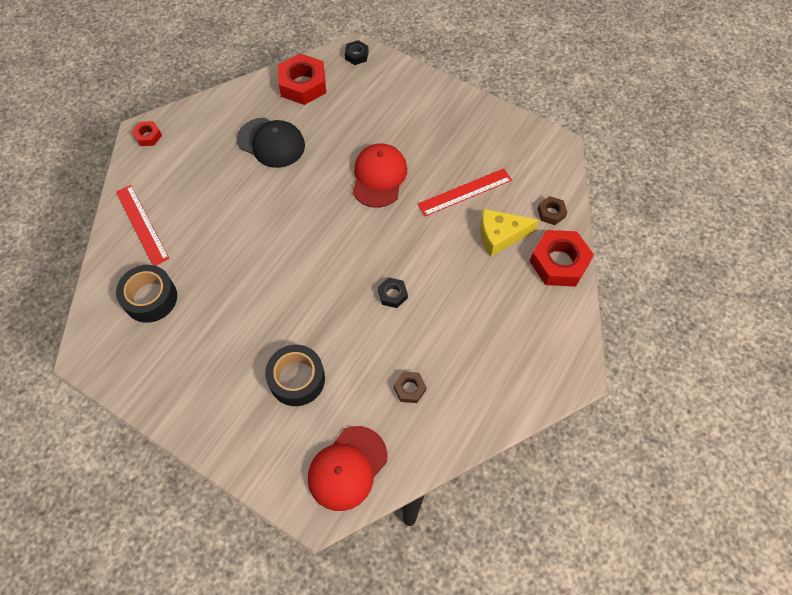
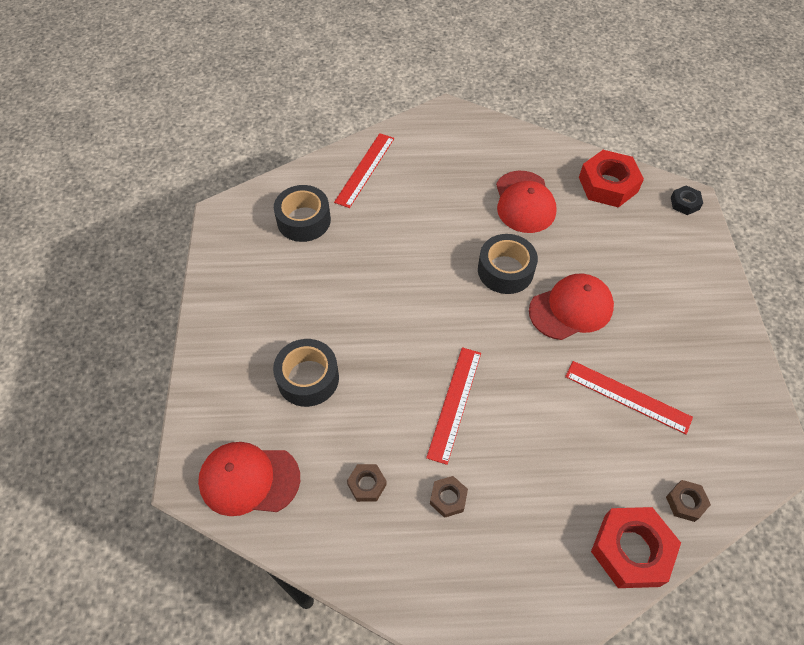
camera: 55 degrees right, 5 degrees down
red nut [132,121,162,146] -> none
black cap [237,118,305,168] -> red cap [496,171,557,233]
black nut [378,277,408,308] -> red ruler [426,347,481,465]
yellow cheese [480,209,539,256] -> none
none -> brown nut [430,476,468,518]
none -> black tape [478,234,538,294]

